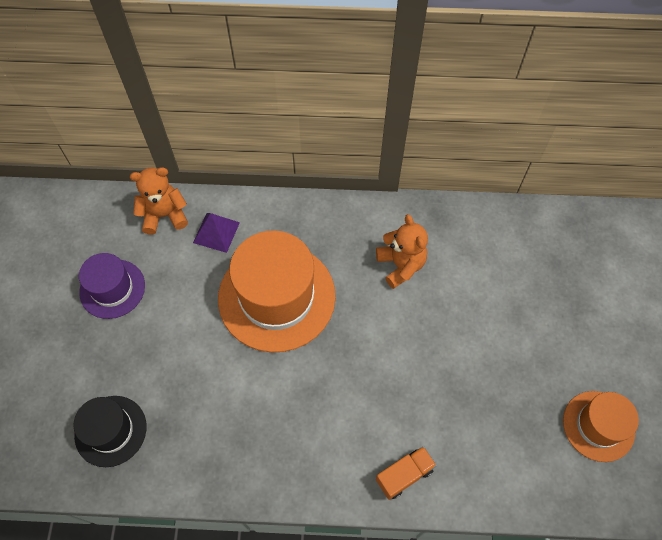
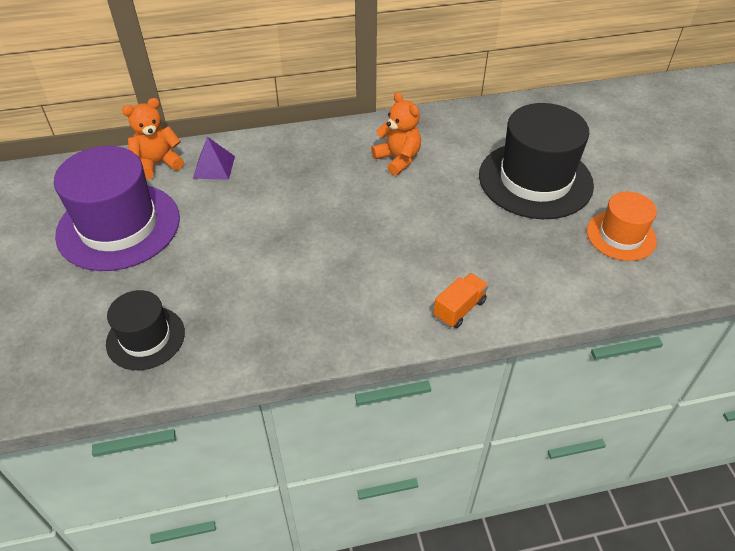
camera: 15 degrees left, 15 degrees down
purple hat [79,253,145,319] -> purple hat [54,146,180,271], size x1.80
orange hat [218,231,336,352] -> none
none -> black hat [479,103,594,219]

